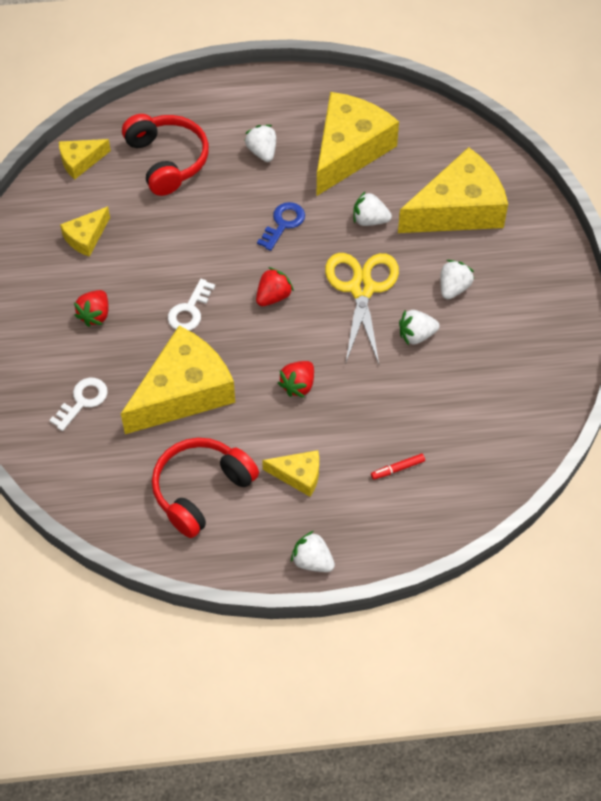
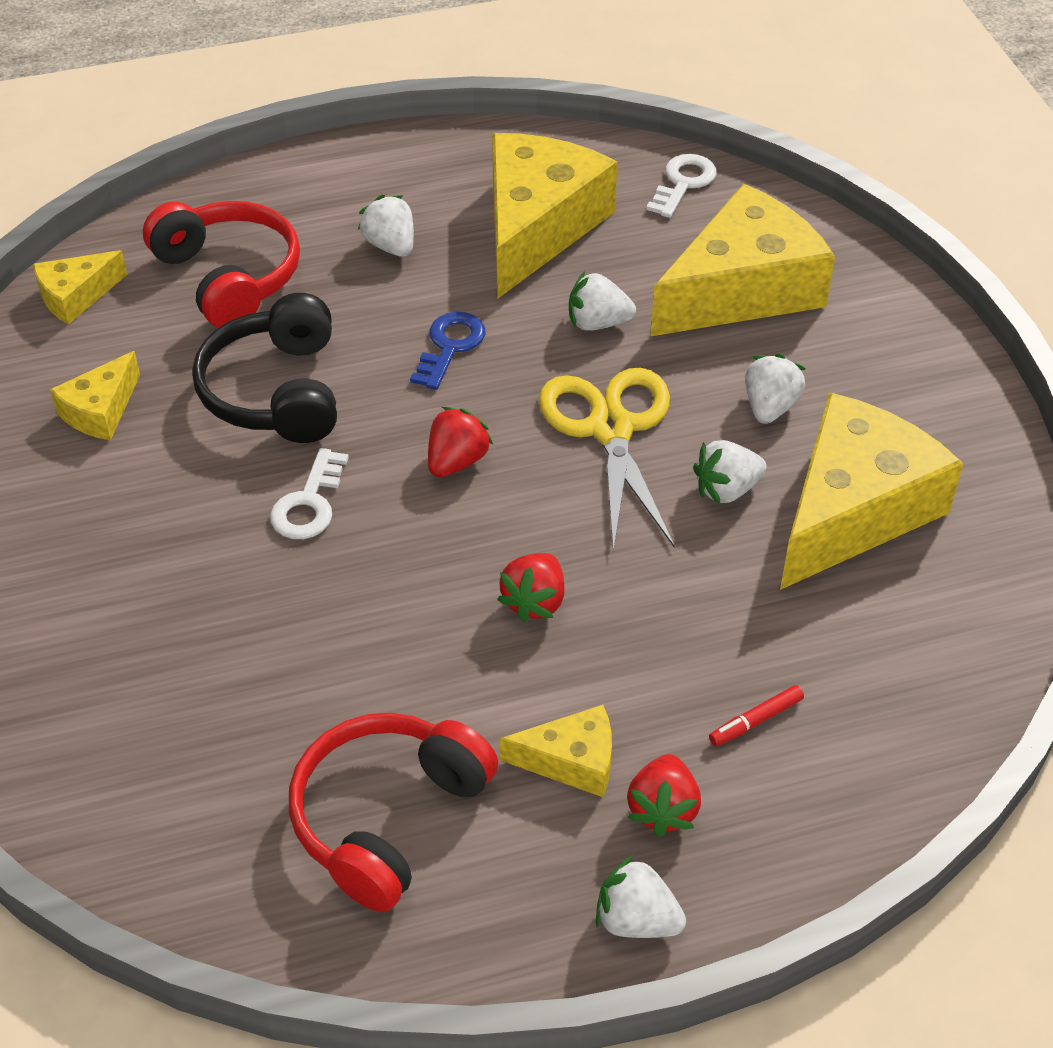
camera: 10 degrees left, 10 degrees down
white key [49,378,108,431] -> white key moved to [646,154,717,218]
red strawberry [74,290,109,327] -> red strawberry moved to [627,754,701,837]
yellow cheese [121,326,235,434] -> yellow cheese moved to [780,392,964,590]
none -> black headphones [192,293,337,443]

